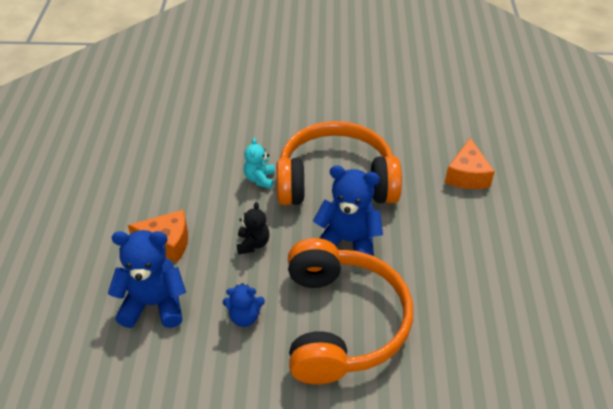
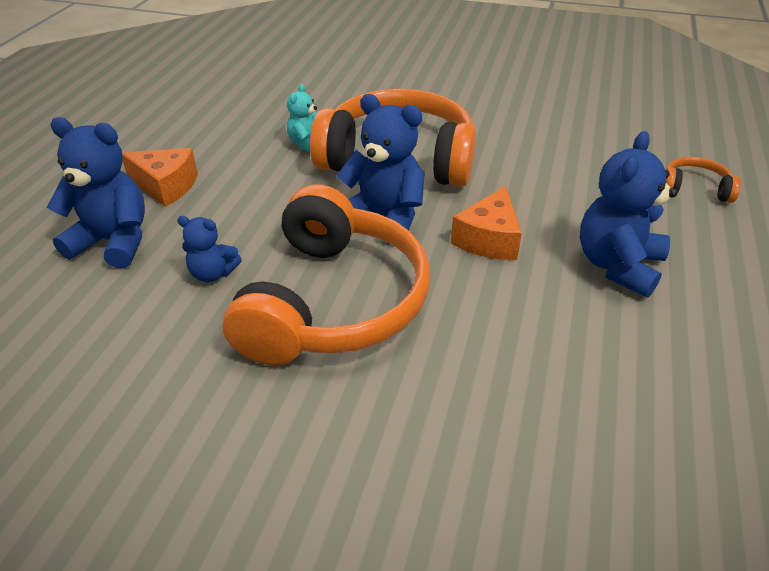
camera: 15 degrees right, 5 degrees down
black teddy bear [237,202,270,255] -> none
orange cheese [445,138,495,189] -> orange cheese moved to [451,186,522,260]
none -> blue teddy bear [580,131,677,297]
none -> orange headphones [665,157,741,203]

